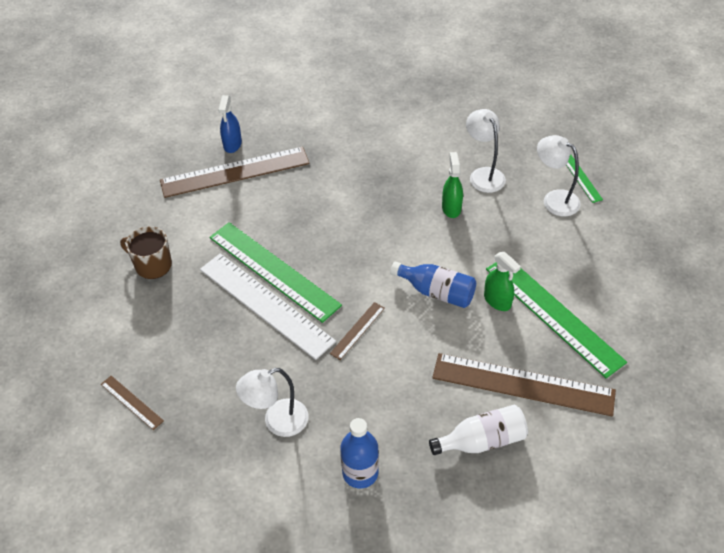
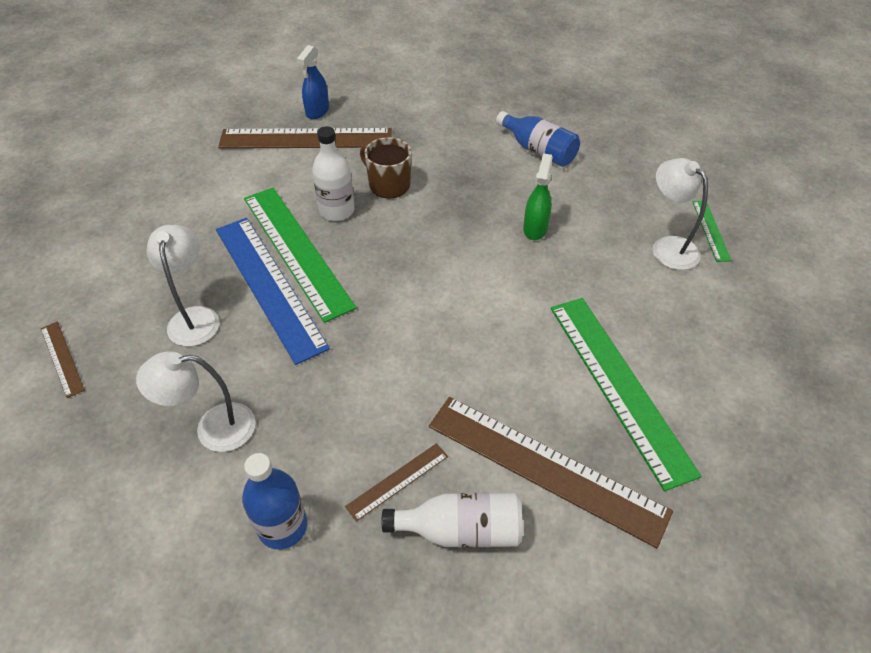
camera: 15 degrees right, 0 degrees up
brown mug [120,226,172,279] -> brown mug moved to [360,137,411,198]
white ruler [200,253,336,360] -> blue ruler [216,218,330,365]
brown ruler [330,302,385,360] -> brown ruler moved to [345,443,448,522]
blue bottle [390,262,476,308] -> blue bottle moved to [496,111,580,167]
white lamp [466,109,506,193] -> white lamp moved to [147,225,219,346]
green spray bottle [484,252,521,311] -> none
none -> white bottle [312,126,354,221]

